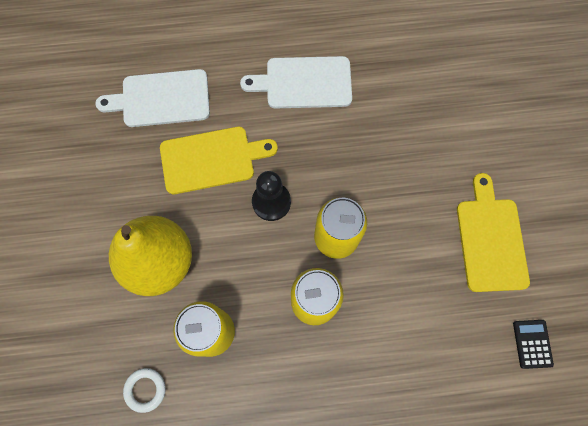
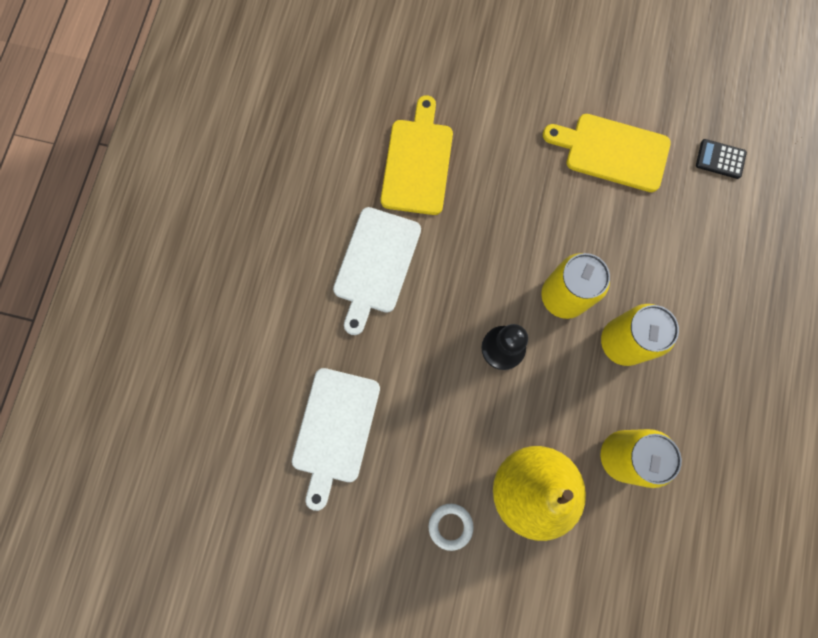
camera: 70 degrees left, 5 degrees up
white ring [123,368,166,413] -> white ring moved to [429,504,474,551]
yellow cutting board [160,127,278,194] -> yellow cutting board moved to [381,95,453,215]

